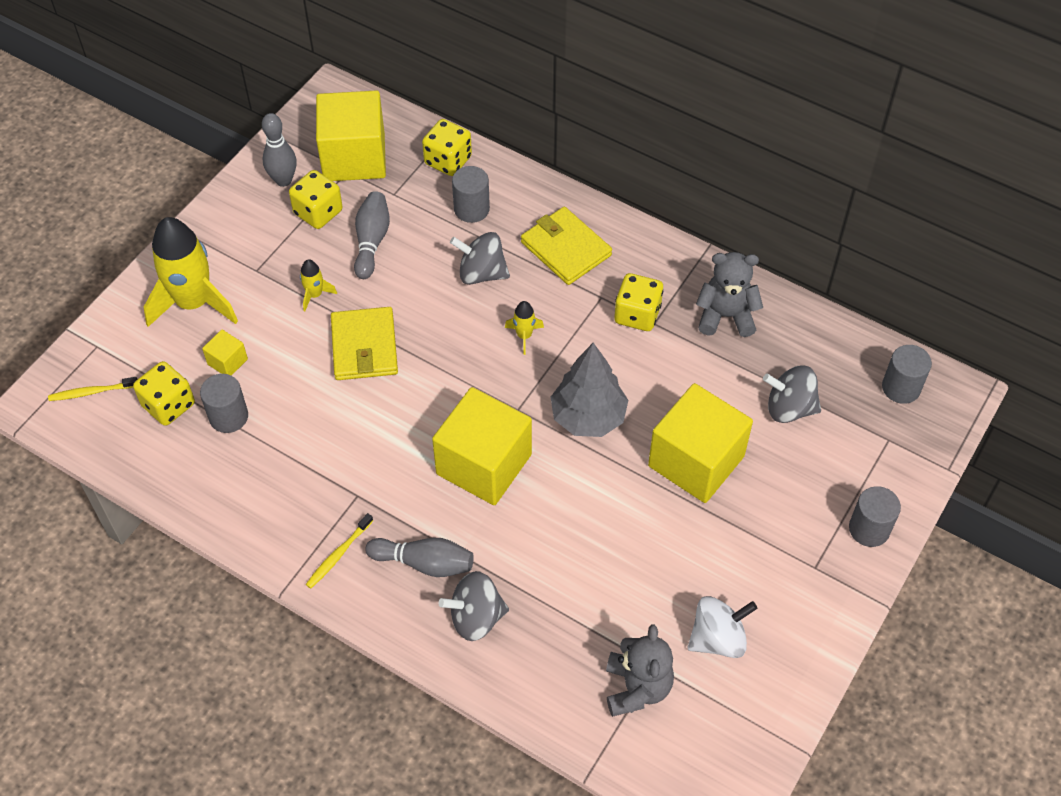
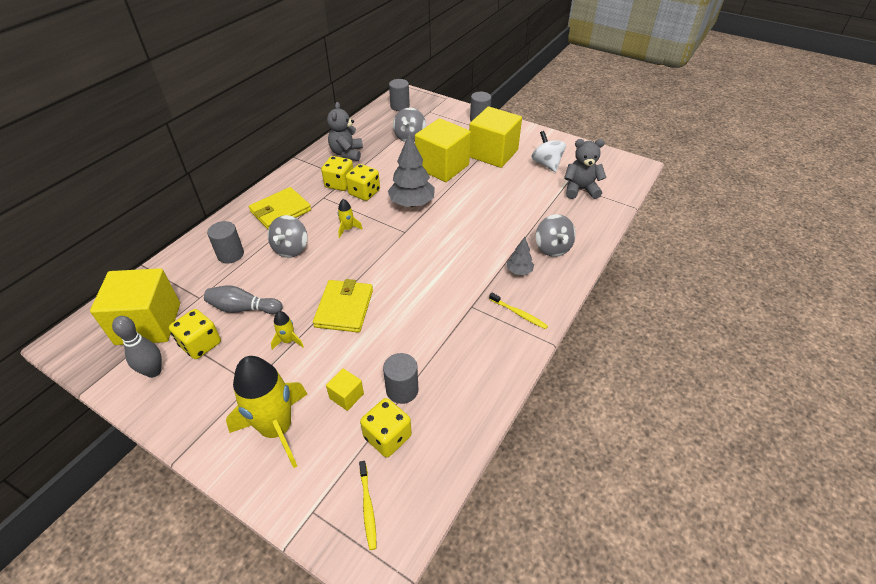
camera: 90 degrees left, 10 degrees down
yellow wallet [331,307,398,380] -> yellow wallet turned 75 degrees counterclockwise [313,279,373,333]
grey bowling pin [365,538,474,577] -> grey tree [507,237,534,275]
yellow dice [422,119,472,176] -> yellow dice moved to [346,164,380,201]
yellow cube [432,387,532,505] -> yellow cube moved to [469,106,522,168]

